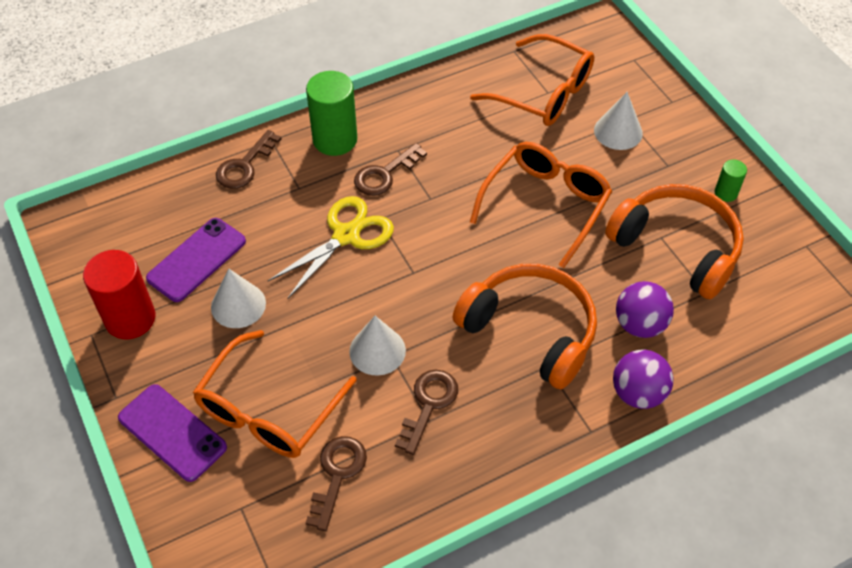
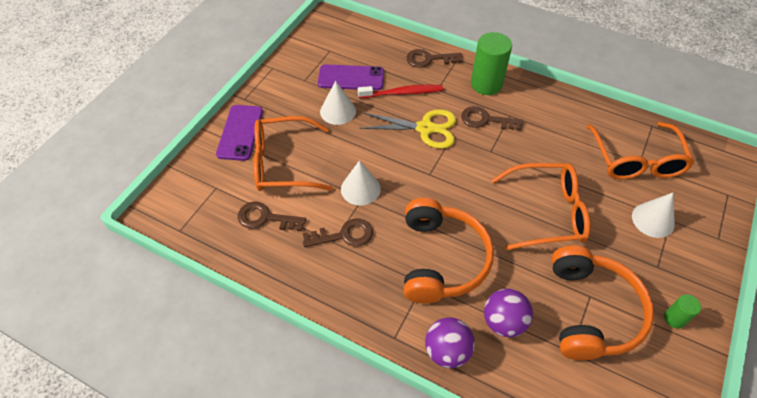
camera: 55 degrees right, 0 degrees up
red cylinder [83,250,156,340] -> none
brown key [306,436,367,532] -> brown key turned 150 degrees counterclockwise [237,201,306,231]
none -> red toothbrush [358,85,443,98]

